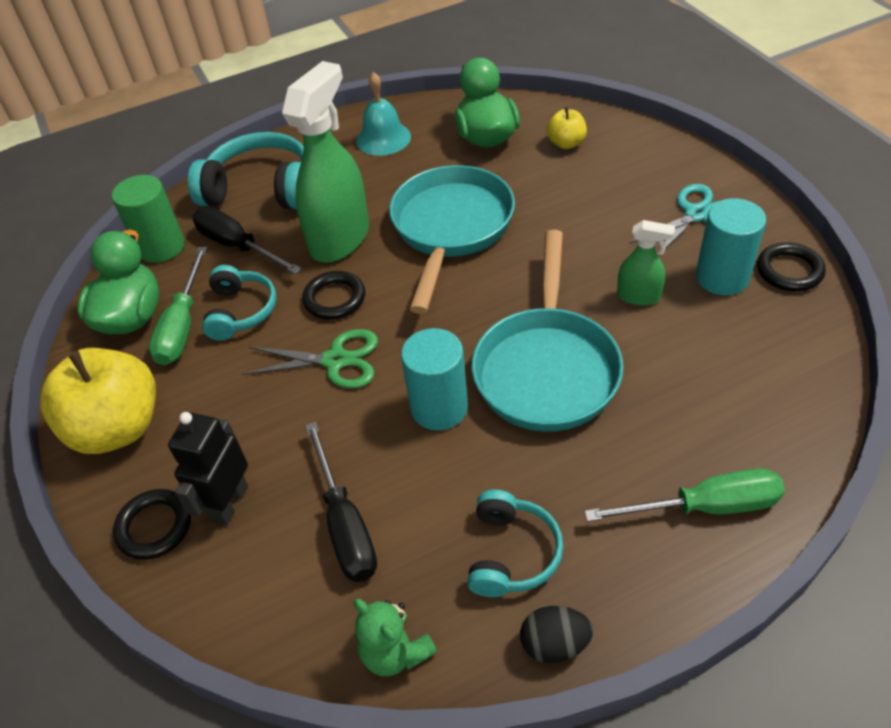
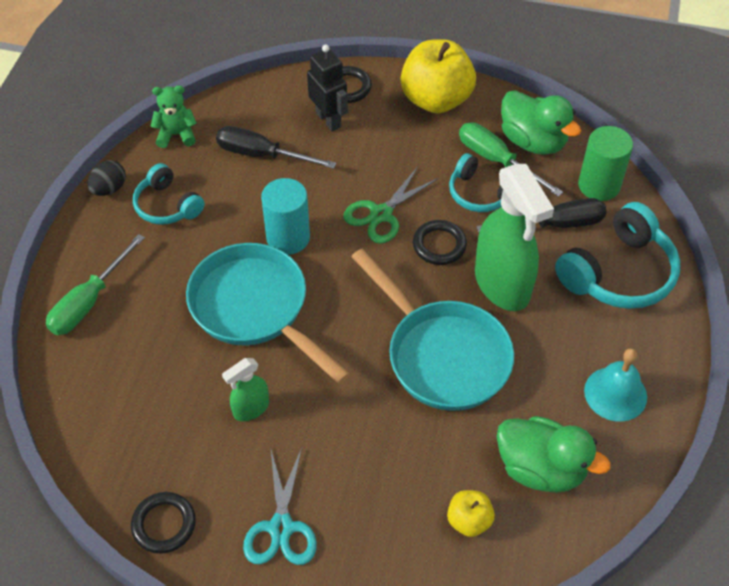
camera: 125 degrees right, 5 degrees up
turquoise cylinder [696,198,766,295] -> none

